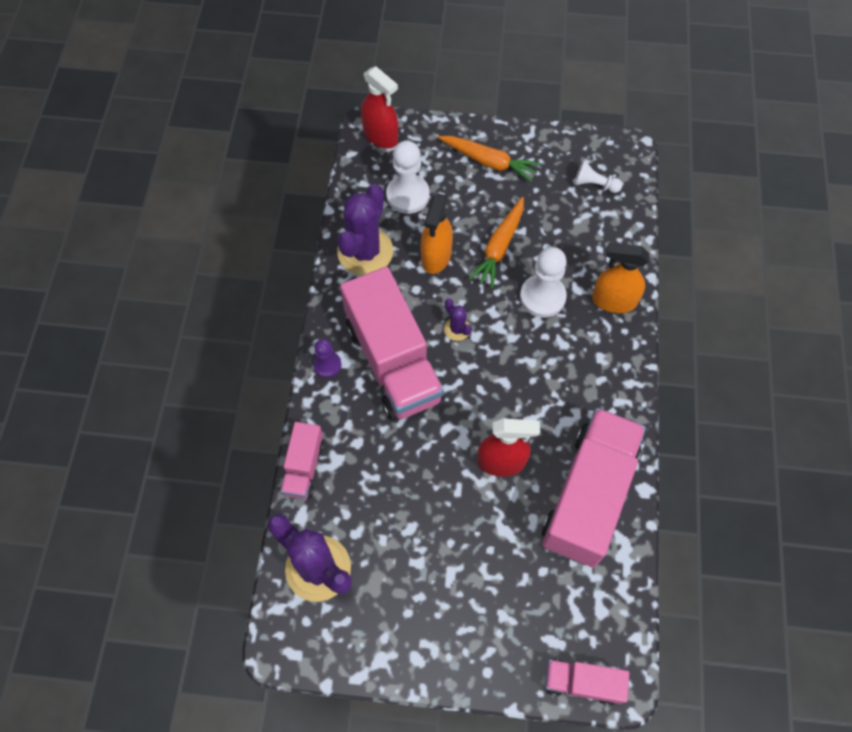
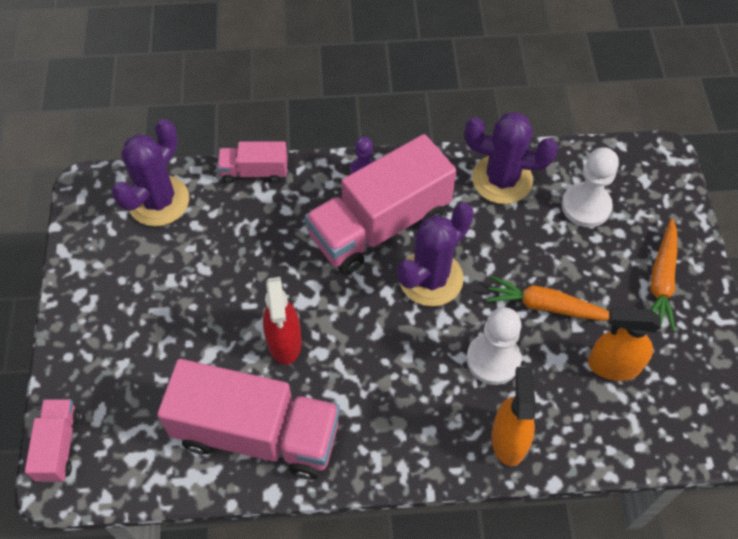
camera: 80 degrees right, 5 degrees down
red spray bottle [361,66,398,148] -> none
orange spray bottle [420,193,453,274] -> orange spray bottle moved to [588,308,661,381]
purple cactus [444,299,472,341] -> purple cactus [397,203,474,306], size x2.19
white pawn [574,160,623,193] -> none

